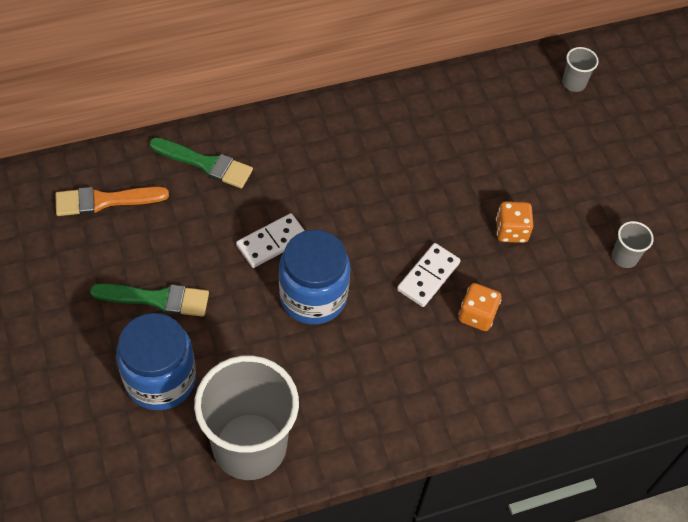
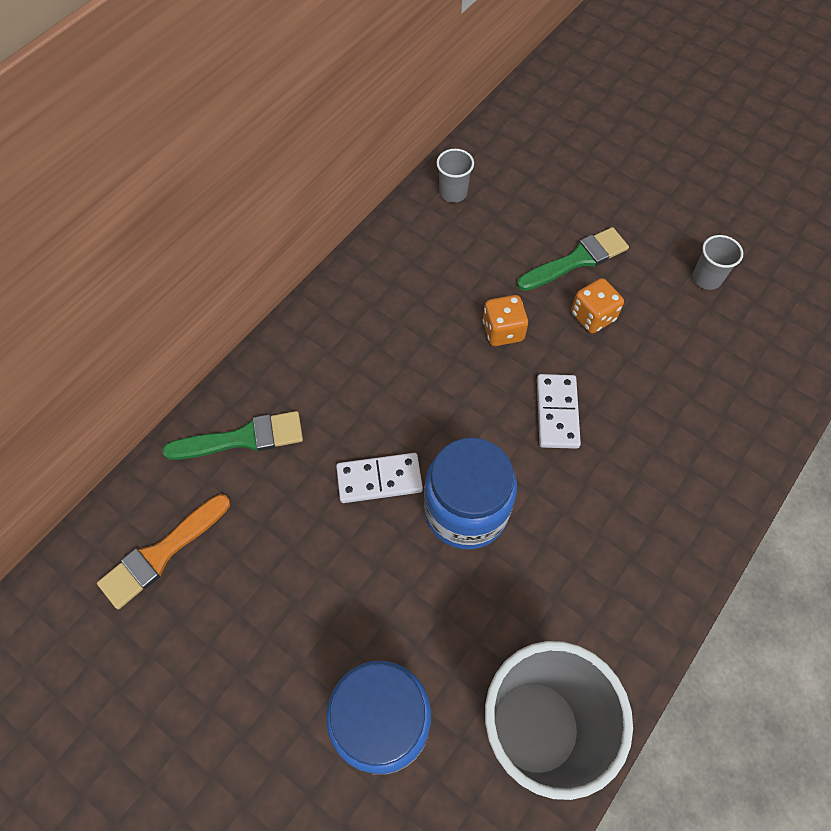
camera: 30 degrees left, 5 degrees up
green brush [90,284,209,317] -> green brush moved to [517,227,629,291]
white domino [236,213,305,268] -> white domino turned 60 degrees clockwise [336,453,423,503]
orange dice [458,283,501,331] -> orange dice moved to [482,295,528,346]
grey cup [562,47,599,92] -> grey cup moved to [436,149,474,203]

